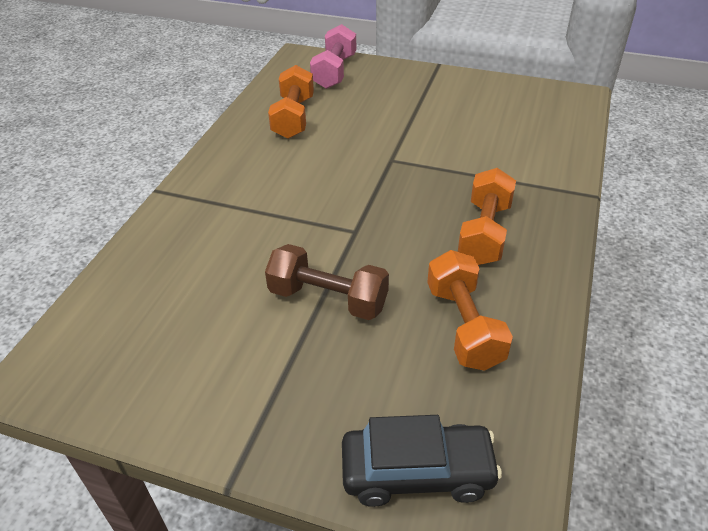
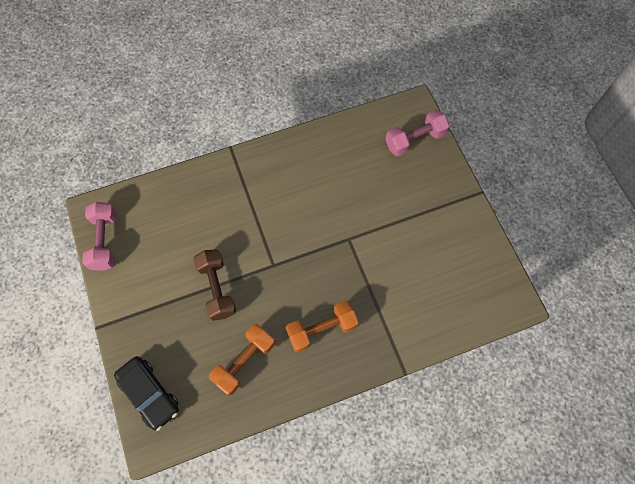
camera: 50 degrees right, 25 degrees up
orange dumbbell [268,65,314,139] -> none
none -> pink dumbbell [82,202,116,271]

